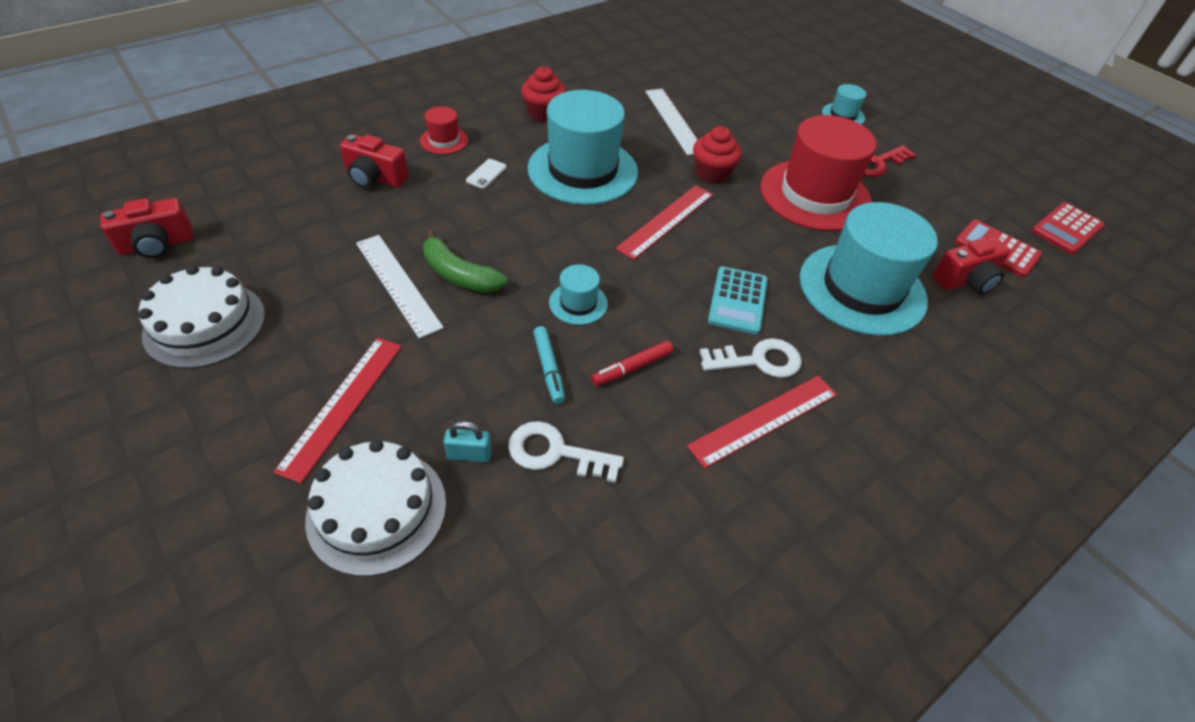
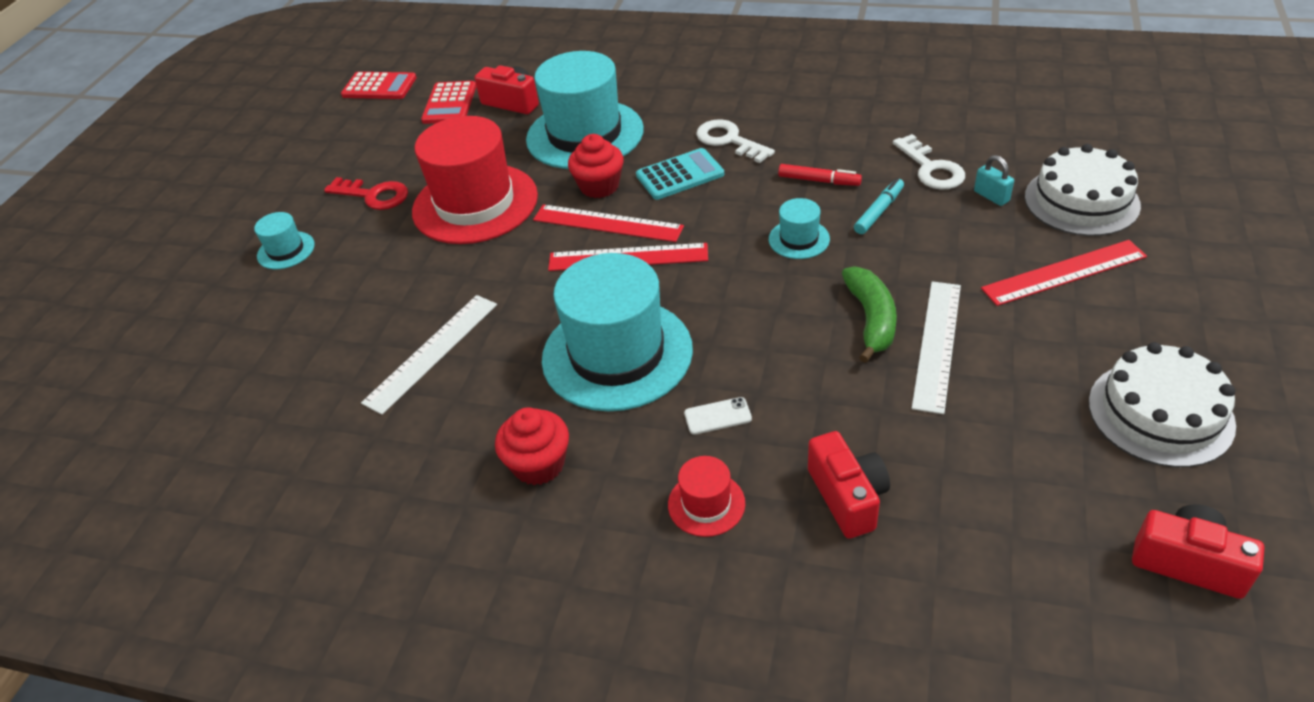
camera: 120 degrees left, 5 degrees down
red ruler [687,376,837,468] -> red ruler moved to [533,204,684,242]
red cupcake [693,126,742,184] -> red cupcake moved to [568,134,624,198]

